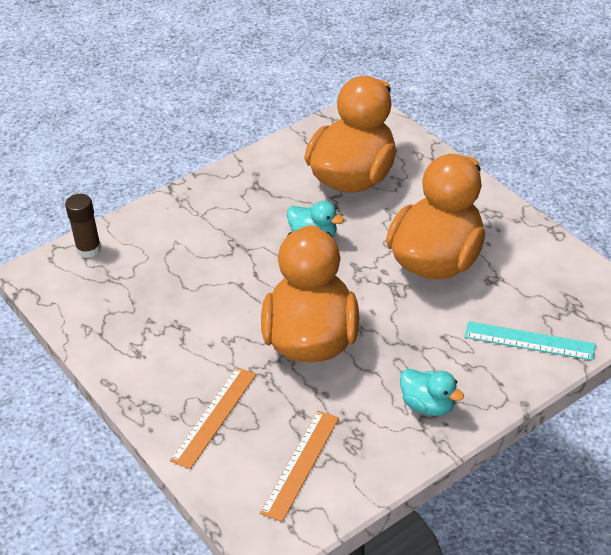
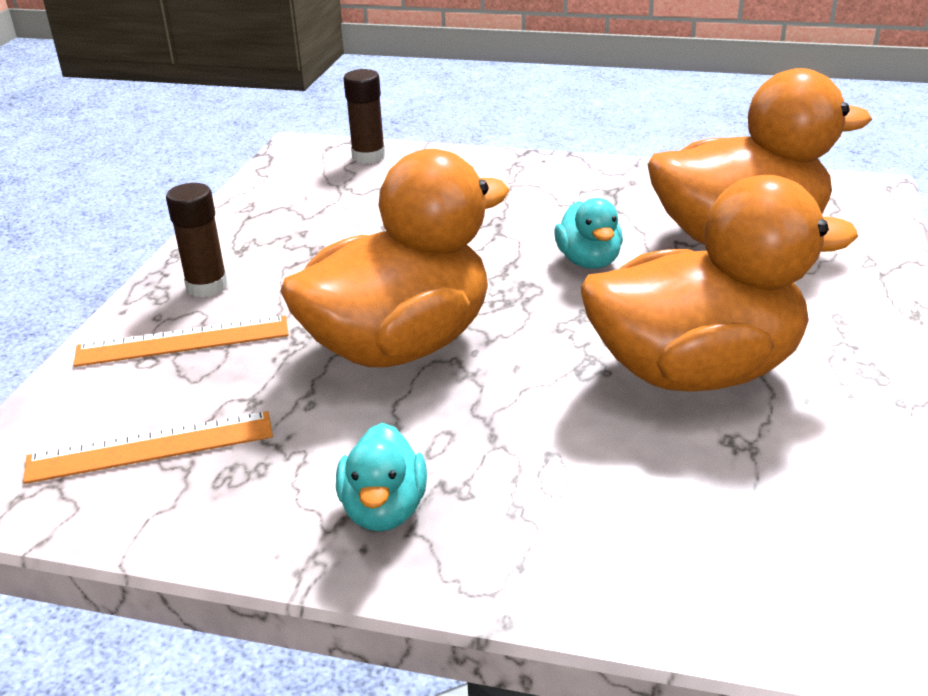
camera: 50 degrees right, 10 degrees down
turquoise ruler [464,321,596,361] -> none
none -> brown glue stick [166,183,228,298]

